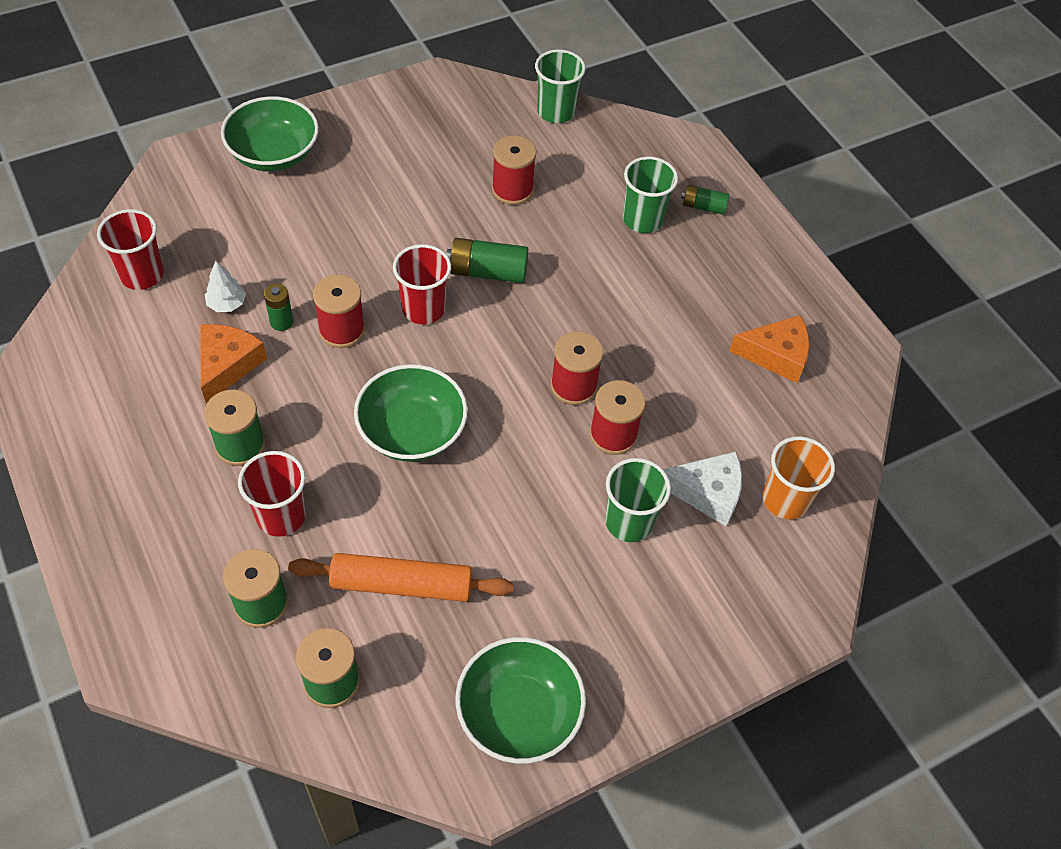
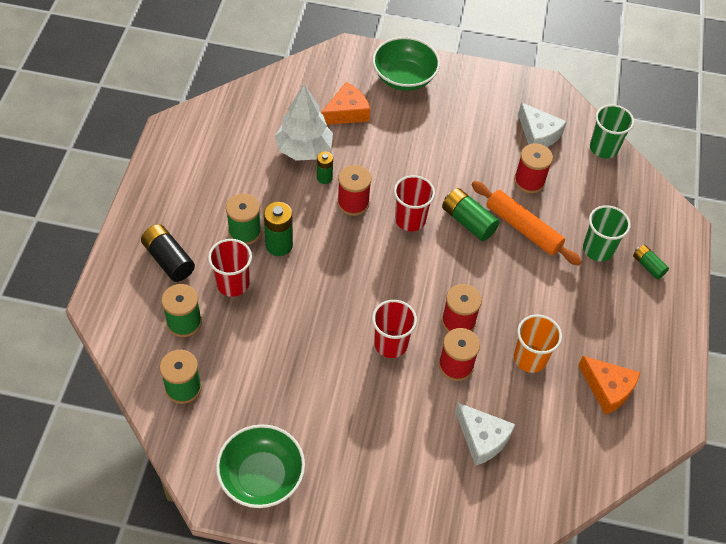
camera: 40 degrees right, 0 degrees up
red cup [97,209,164,290] -> red cup moved to [372,300,417,358]
orange cheese [200,324,267,404] -> orange cheese moved to [321,82,370,125]
white tree [205,261,246,312] -> white tree [275,84,333,161], size x2.09
orange rolling pin [288,553,514,602] -> orange rolling pin moved to [472,181,582,266]
green bowl [354,364,468,462] -> none
green cup [605,458,671,542] -> none
orange cup [763,436,835,519] -> orange cup moved to [514,314,562,373]
none -> black battery [141,224,195,282]
none -> green battery [264,202,293,256]
none -> white cheese [518,102,567,147]

